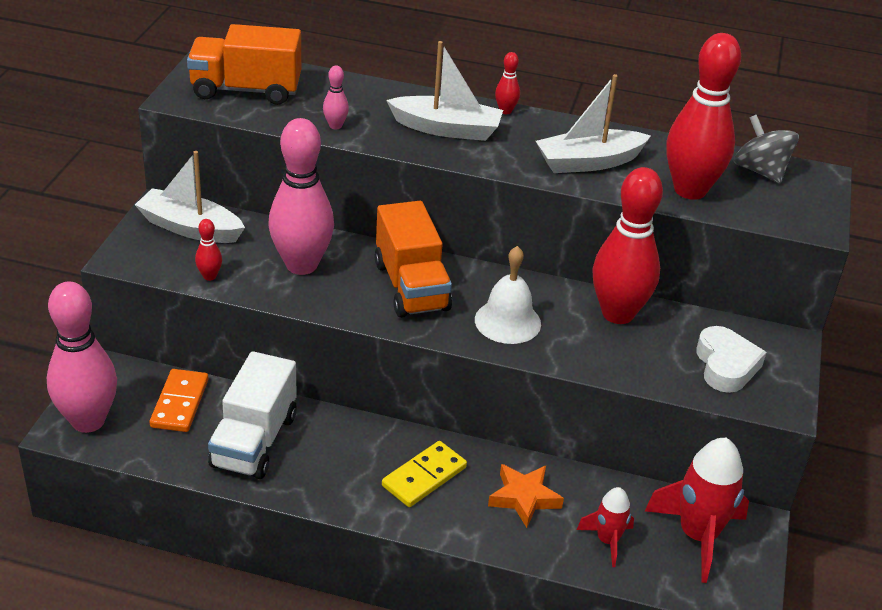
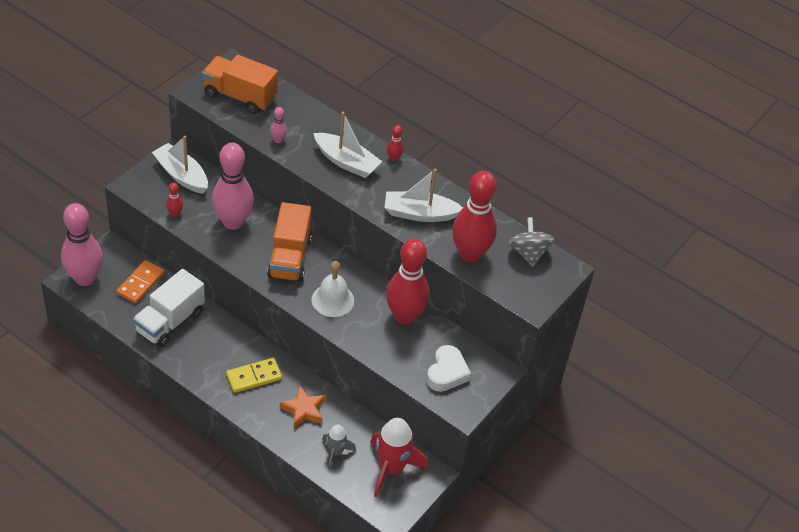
camera: 20 degrees right, 10 degrees up
red rocket [577,487,634,567] -> grey rocket [322,425,356,469]

